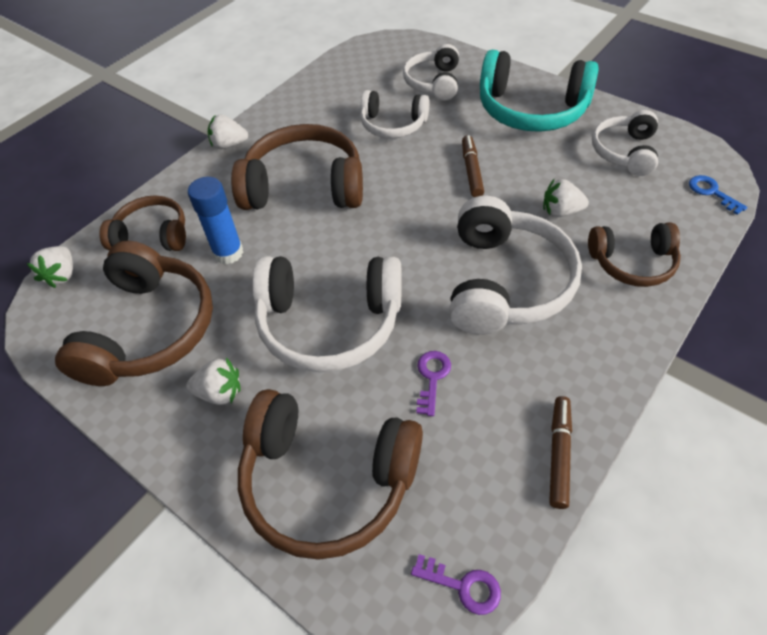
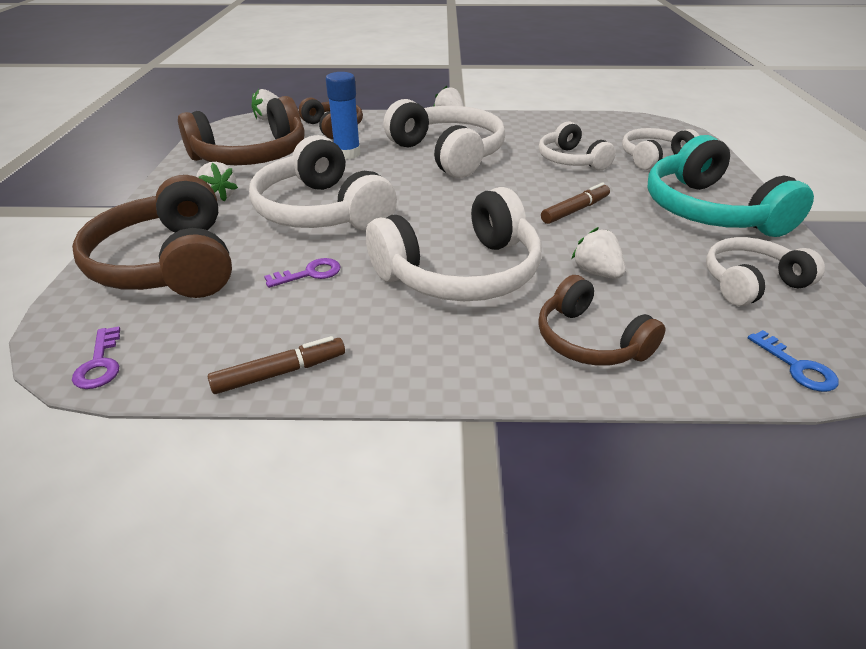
camera: 50 degrees right, 15 degrees down
brown headphones [231,124,363,210] -> white headphones [383,99,505,178]
blue key [689,175,748,215] -> blue key turned 135 degrees clockwise [748,330,839,392]

